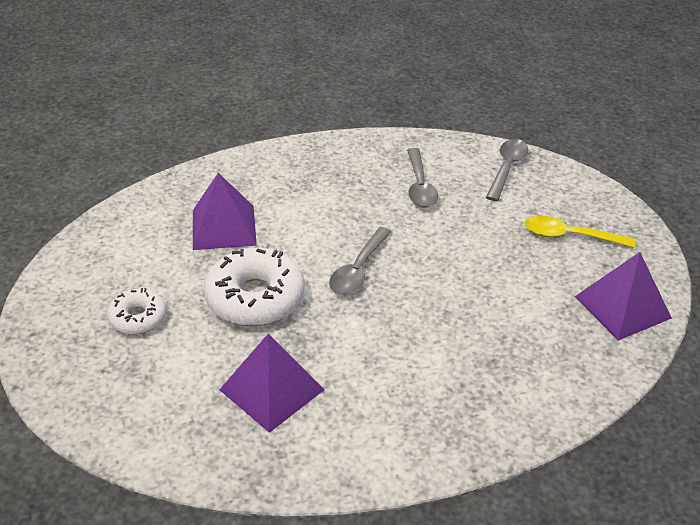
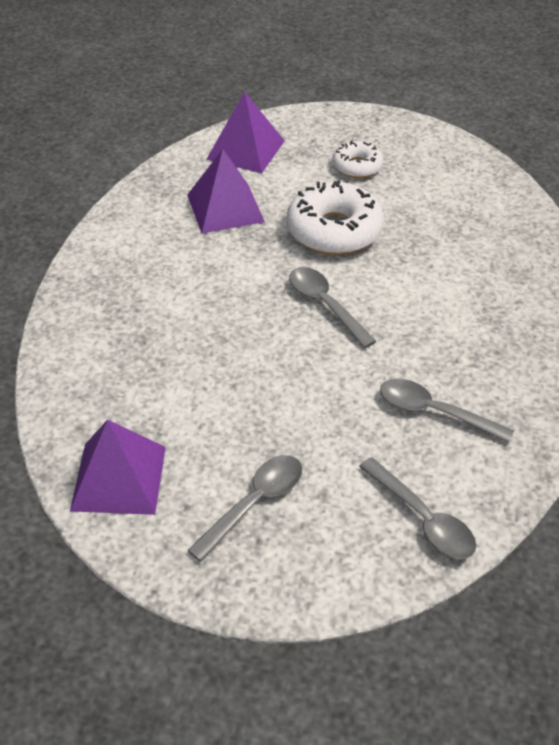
camera: 120 degrees right, 5 degrees up
purple pyramid [193,173,257,250] -> purple pyramid moved to [206,91,285,173]
yellow spoon [525,216,635,248] -> grey spoon [187,455,302,562]

